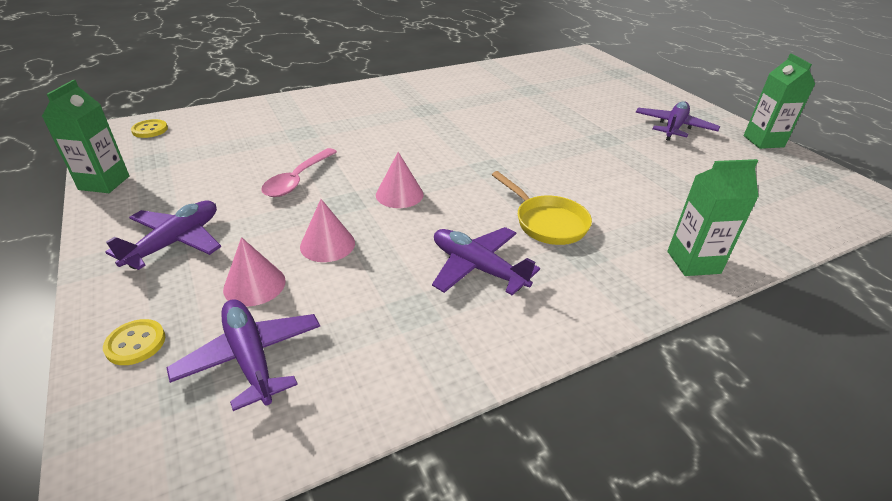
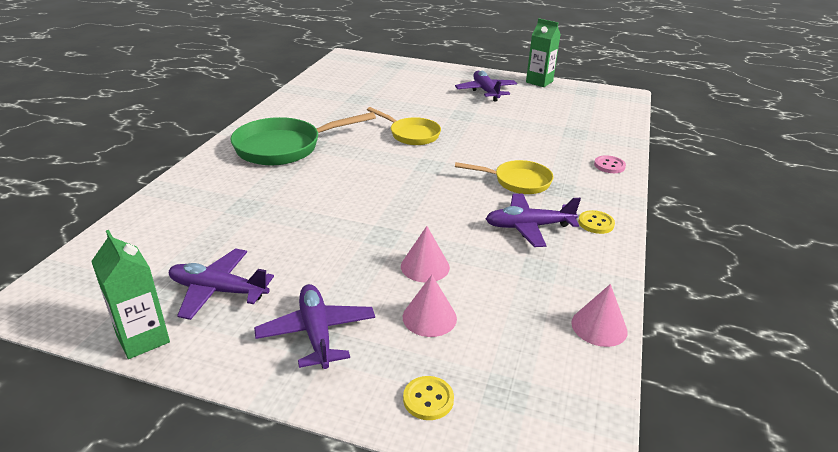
camera: 45 degrees left, 5 degrees down
yellow button [131,119,168,138] -> yellow button moved to [578,210,615,234]
purple plane [166,299,320,411] -> purple plane moved to [169,248,274,320]
pink spoon [261,148,337,197] -> none
pink cone [376,152,423,208] -> pink cone moved to [571,284,628,347]
green carton [667,159,759,276] -> pink button [594,155,626,173]
none -> green pan [230,112,376,165]
none -> yellow pan [367,107,441,145]

